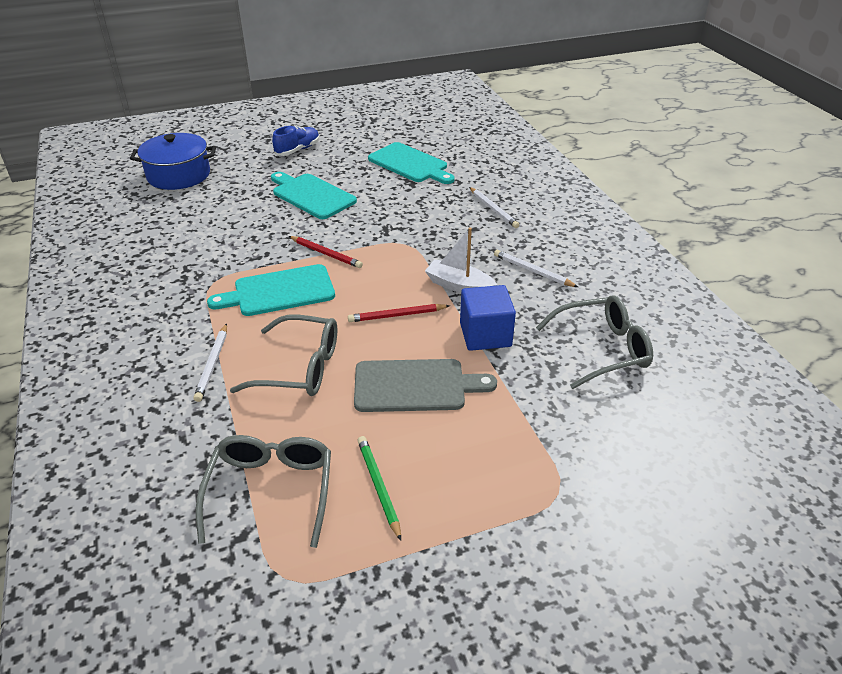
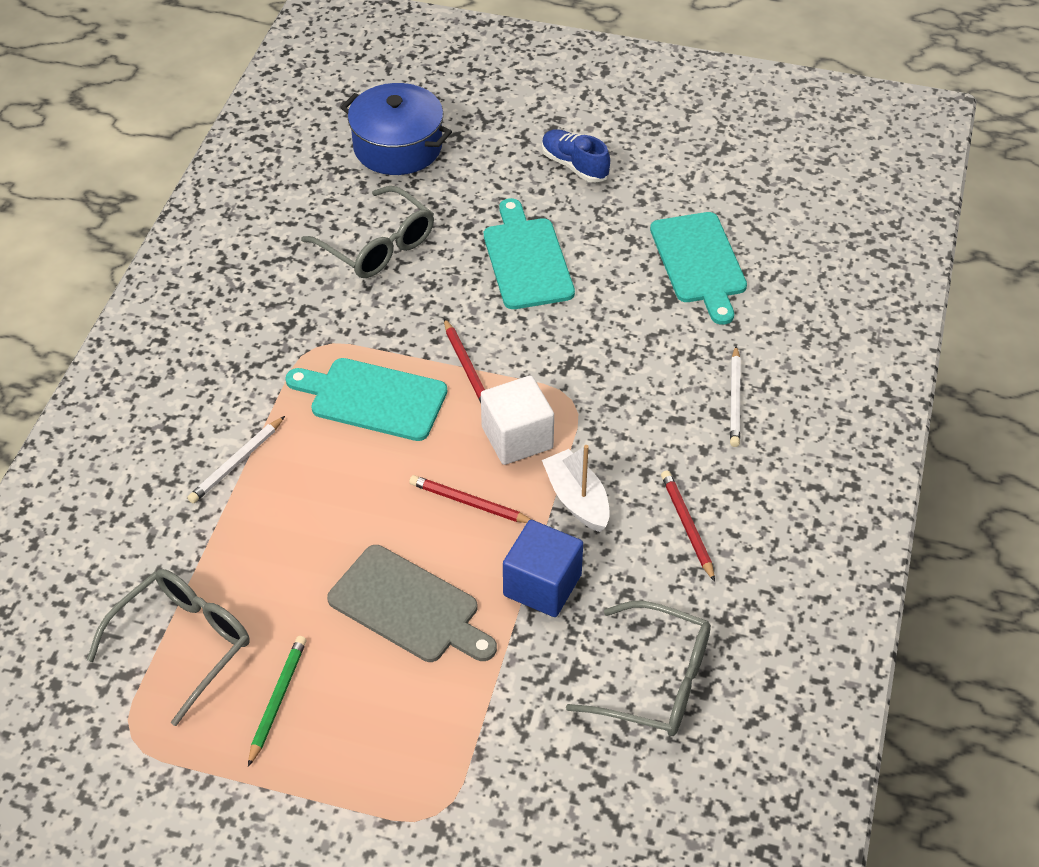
camera: 35 degrees right, 10 degrees up
grey glasses [230,314,337,396] -> grey glasses moved to [301,186,434,278]
blue shoe [272,126,320,156] -> blue shoe turned 120 degrees counterclockwise [542,129,610,183]
white pencil [494,250,578,287] -> red pencil [661,470,715,582]
none -> white cube [481,375,554,465]

